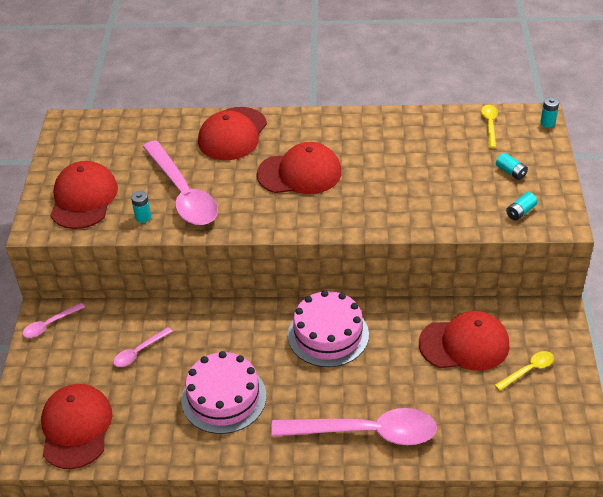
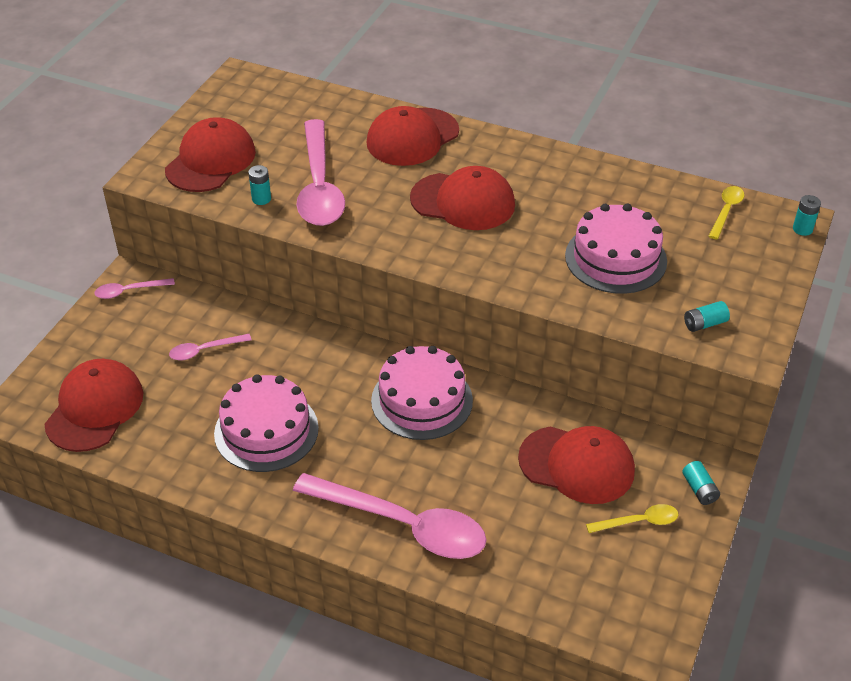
camera: 20 degrees right, 0 degrees up
turquoise battery [496,153,528,180] -> turquoise battery moved to [682,461,720,505]
none -> pink cake [565,203,667,294]

